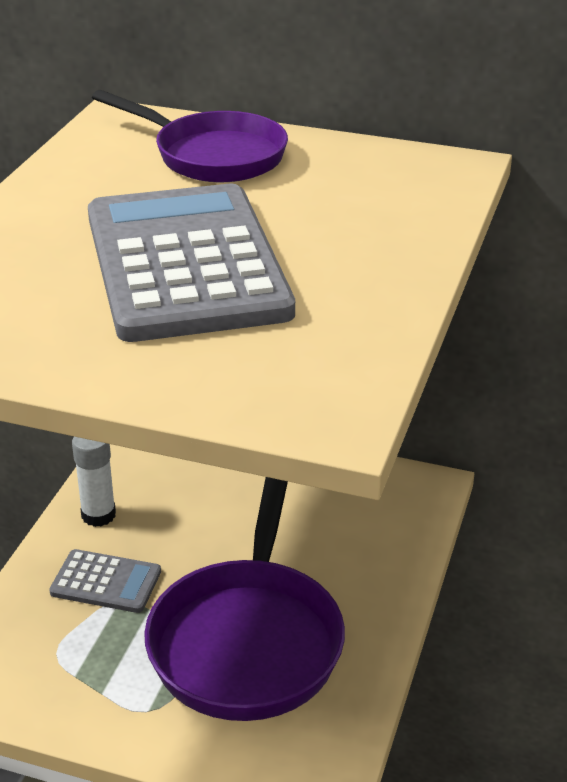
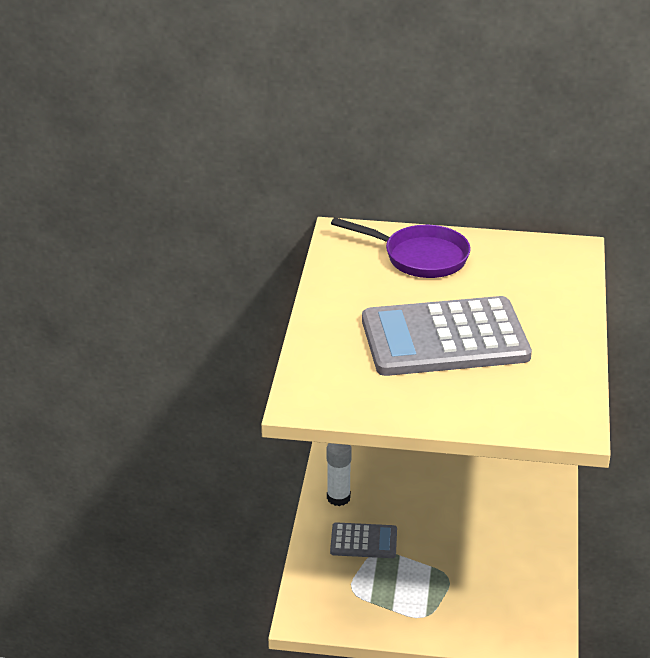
camera: 10 degrees left, 0 degrees up
grey calculator [88,184,295,342] -> grey calculator turned 75 degrees counterclockwise [362,296,532,376]
purple pan [144,477,345,721] -> none

